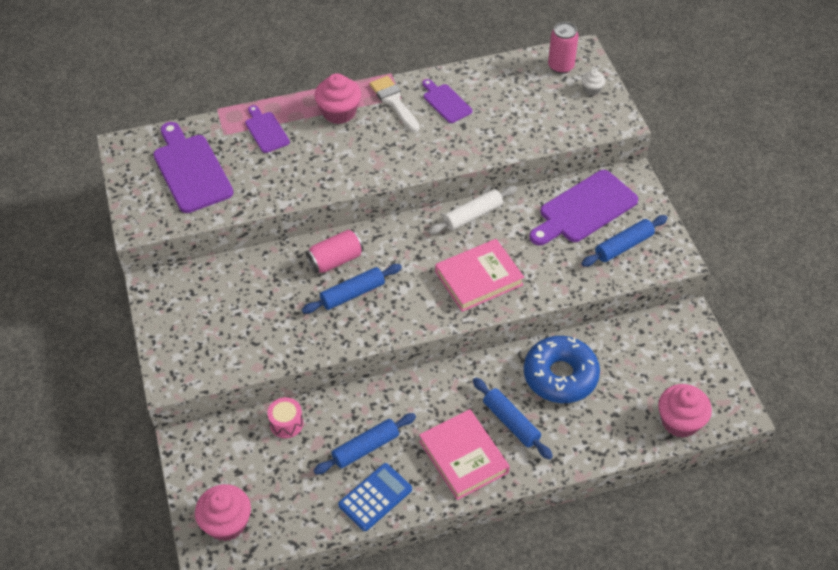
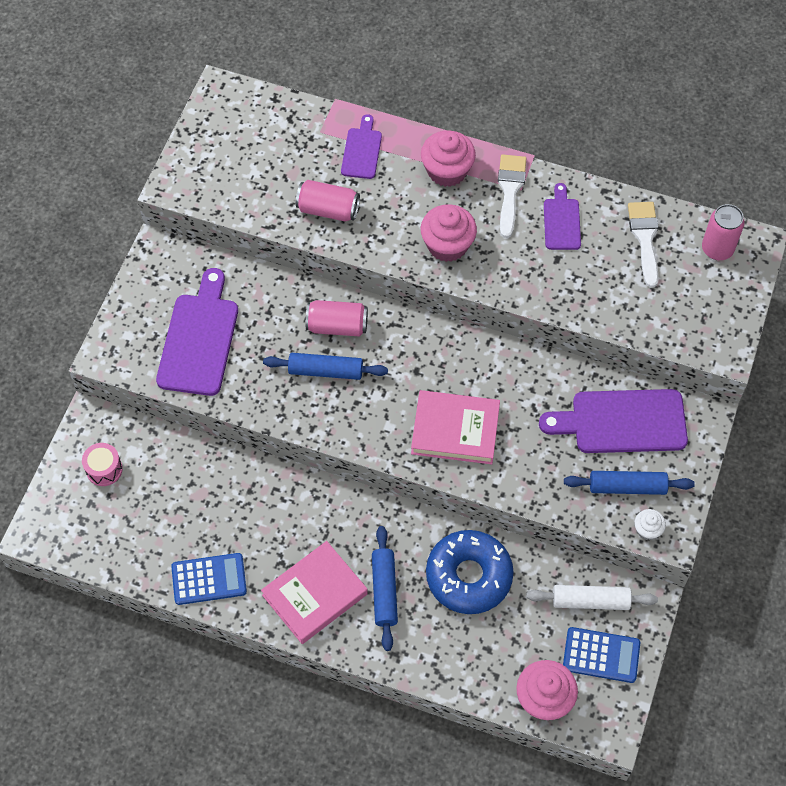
camera: 35 degrees right, 10 degrees up
purple cutting board [153,122,234,213] -> purple cutting board moved to [156,268,238,396]
pink cupcake [195,484,251,541] -> pink cupcake moved to [421,205,477,262]
pink drum [267,397,303,438] -> pink drum moved to [82,443,123,486]
blue rolling pin [313,413,416,475] -> none
pink book [419,409,510,500] -> pink book turned 45 degrees clockwise [261,541,368,644]
white rolling pin [428,186,517,235] -> white rolling pin moved to [526,585,658,610]
white cupcake [581,69,606,96] -> white cupcake moved to [634,509,666,540]
none -> pink can [296,180,360,221]
none -> blue calculator [563,627,640,683]
none -> white brush [628,202,658,288]

